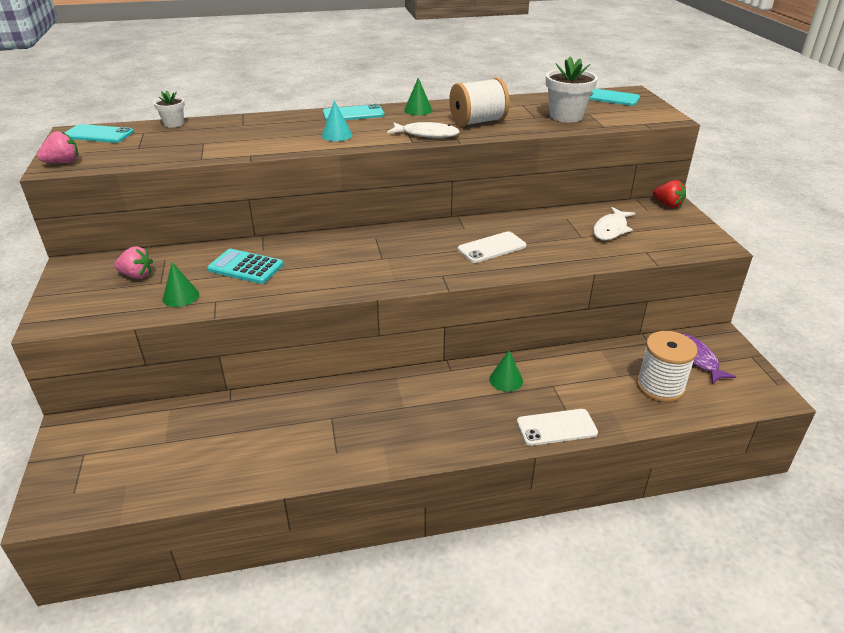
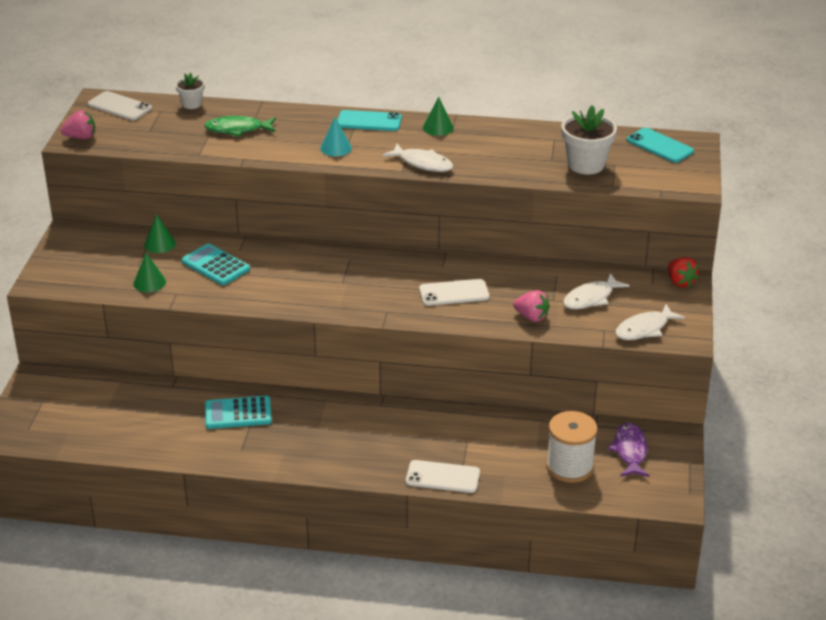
camera: 20 degrees right, 0 degrees up
turquoise phone [64,124,134,143] -> white phone [88,91,152,120]
pink strawberry [114,246,153,279] -> pink strawberry moved to [513,290,550,322]
white spool [449,78,510,127] -> none
green cone [489,351,523,392] -> green cone moved to [144,214,176,253]
none -> green fish [204,116,276,136]
none -> turquoise calculator [205,396,272,429]
none -> white fish [615,304,685,340]

